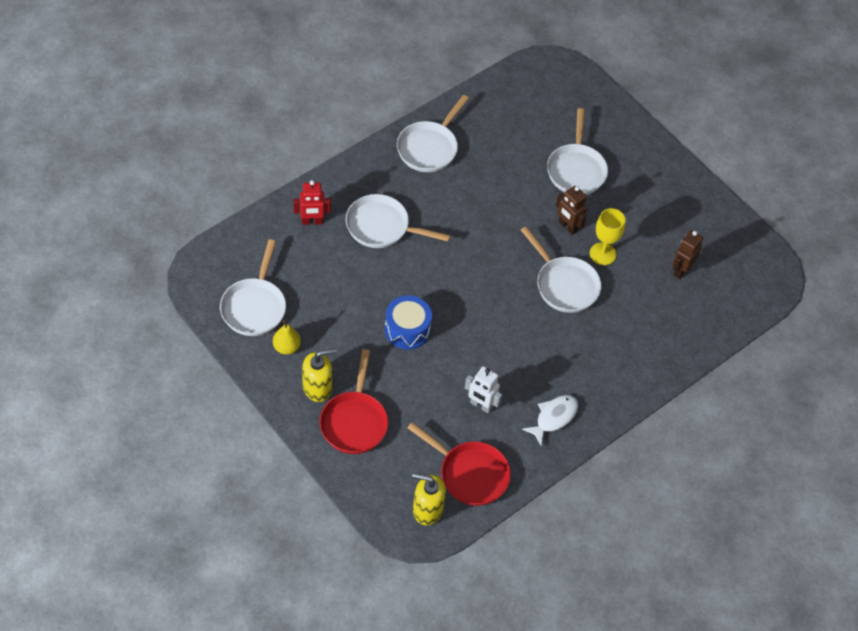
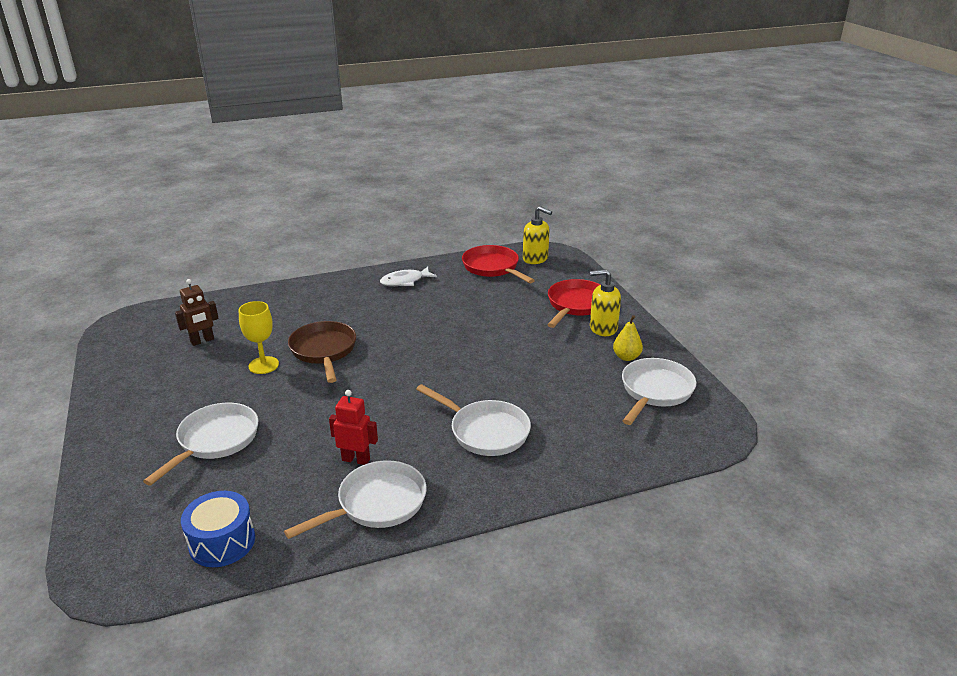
camera: 155 degrees left, 25 degrees down
red robot [294,180,331,225] -> red robot moved to [329,390,378,465]
blue drum [385,295,432,349] -> blue drum moved to [181,491,255,567]
white robot [465,366,502,413] -> none
white pan [521,226,601,313] -> brown pan [288,321,356,383]
brown robot [556,186,587,235] -> none

